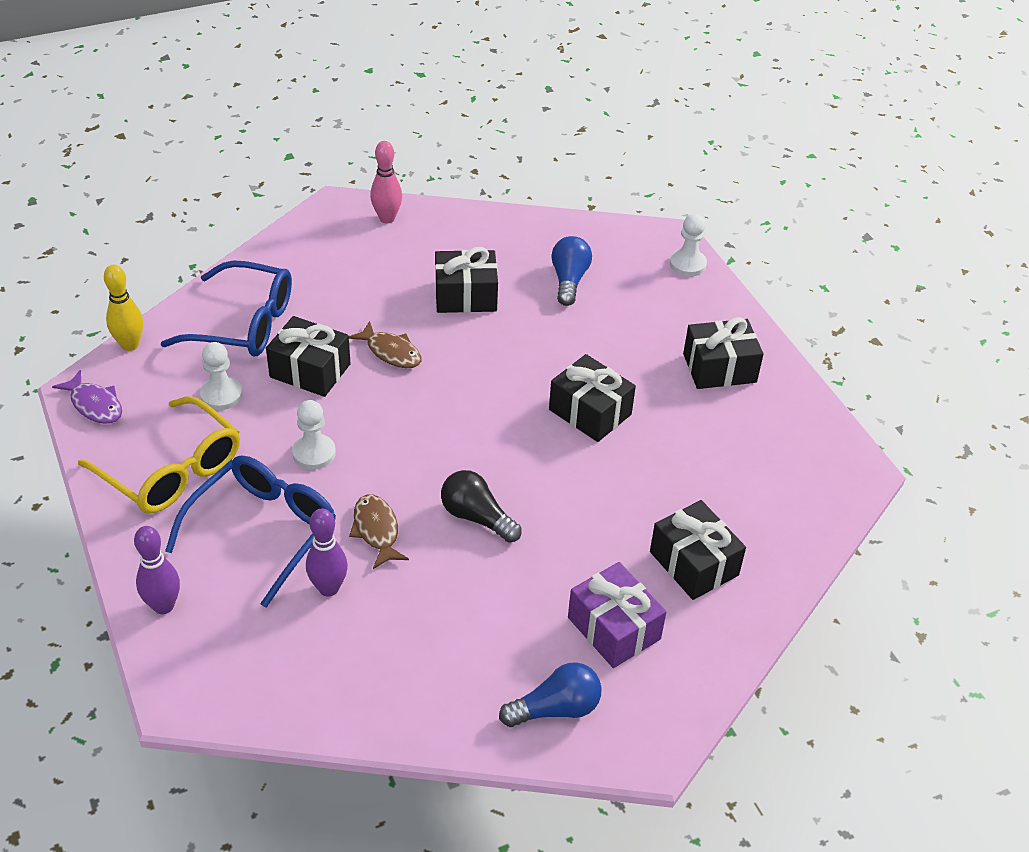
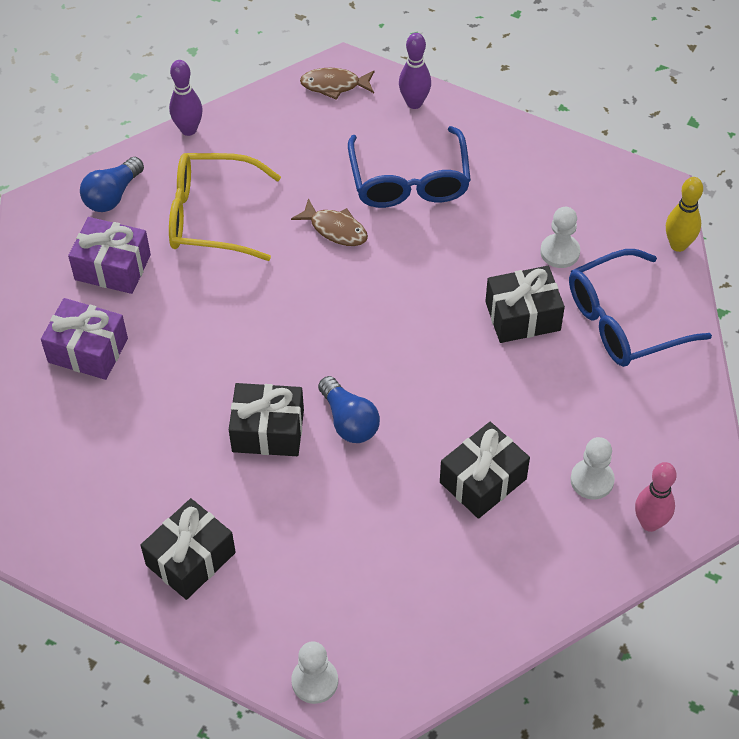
camera: 145 degrees right, 10 degrees up
purple fish [52,370,122,424] -> none
yellow glasses [78,396,240,513] -> yellow glasses moved to [169,153,281,261]
white pawn [292,400,336,469] -> white pawn moved to [570,437,615,499]
purple bowling pin [306,508,348,597] -> purple bowling pin moved to [169,60,203,136]
brown fish [349,321,421,368] -> brown fish moved to [300,68,375,100]
black light bulb [441,470,522,543] -> none
blue light bulb [551,236,592,306] -> blue light bulb moved to [318,376,380,443]
black gift [650,500,746,600] -> purple gift [41,298,128,380]

